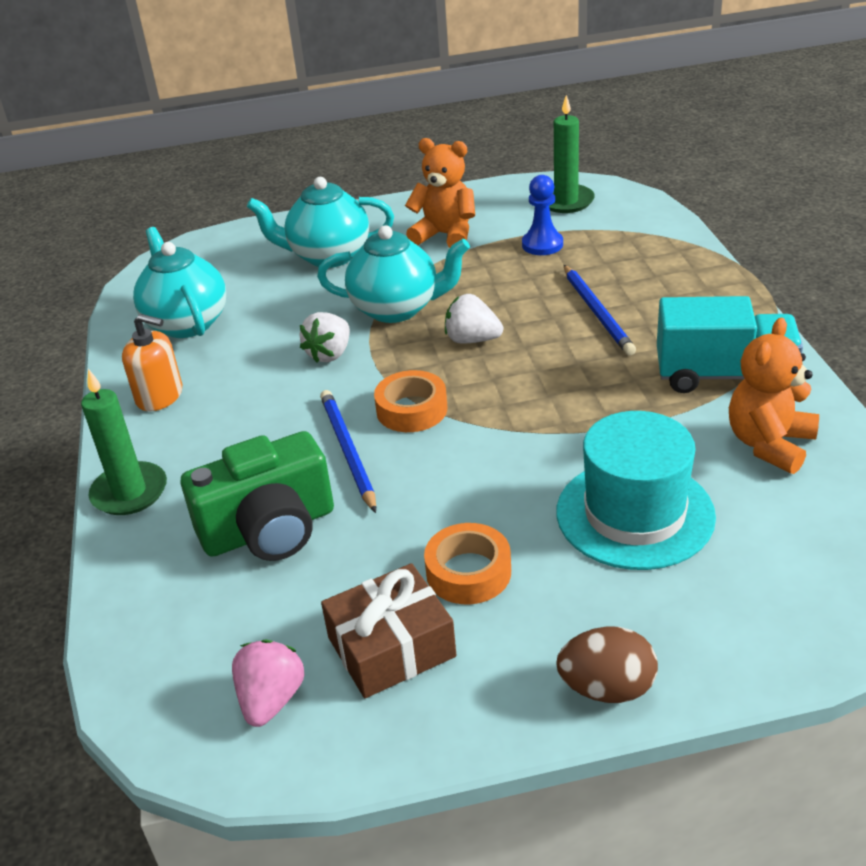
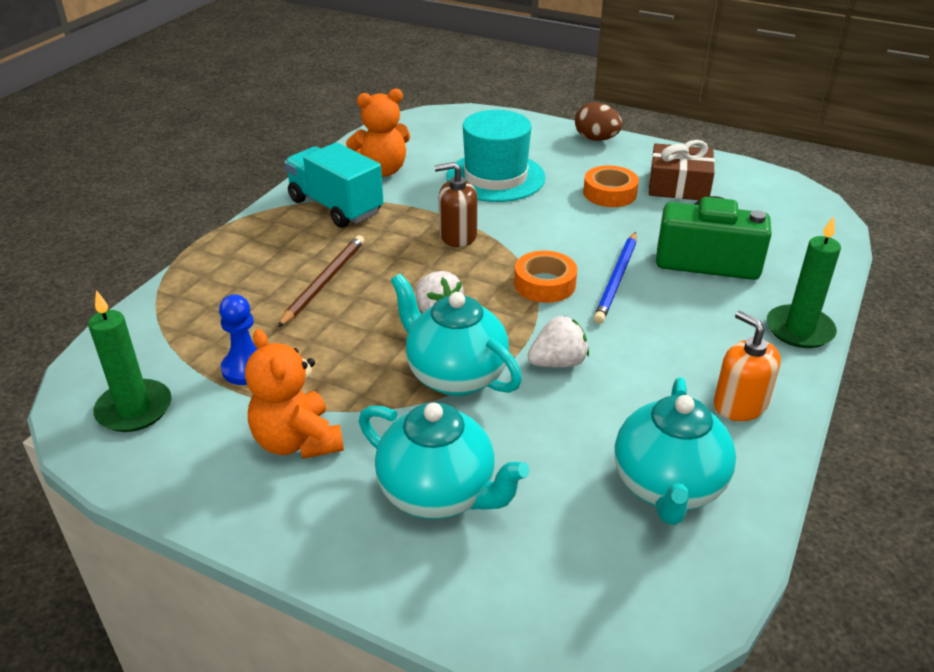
camera: 145 degrees left, 0 degrees up
pink strawberry [232,639,305,727] -> none
blue pencil [564,265,636,355] -> brown pencil [278,235,364,327]
none -> brown soap dispenser [434,162,477,247]

